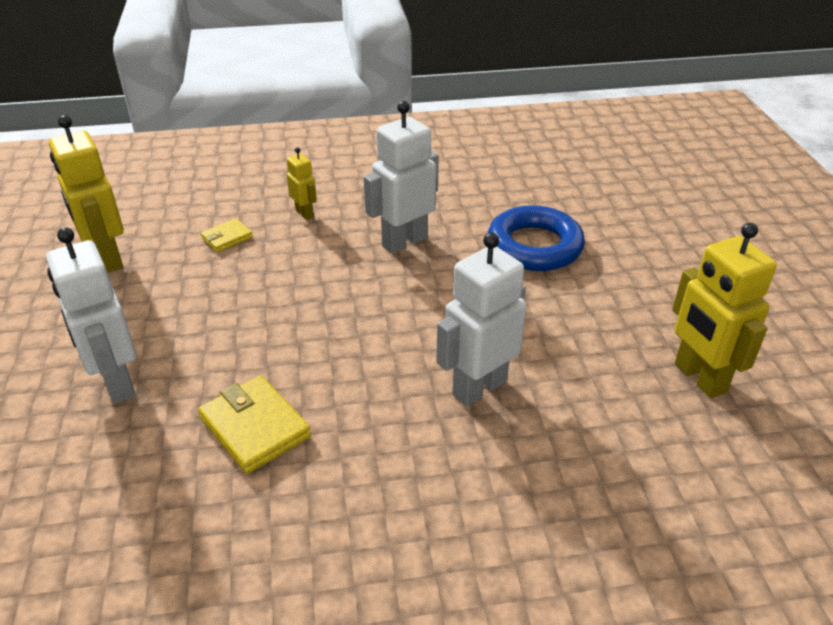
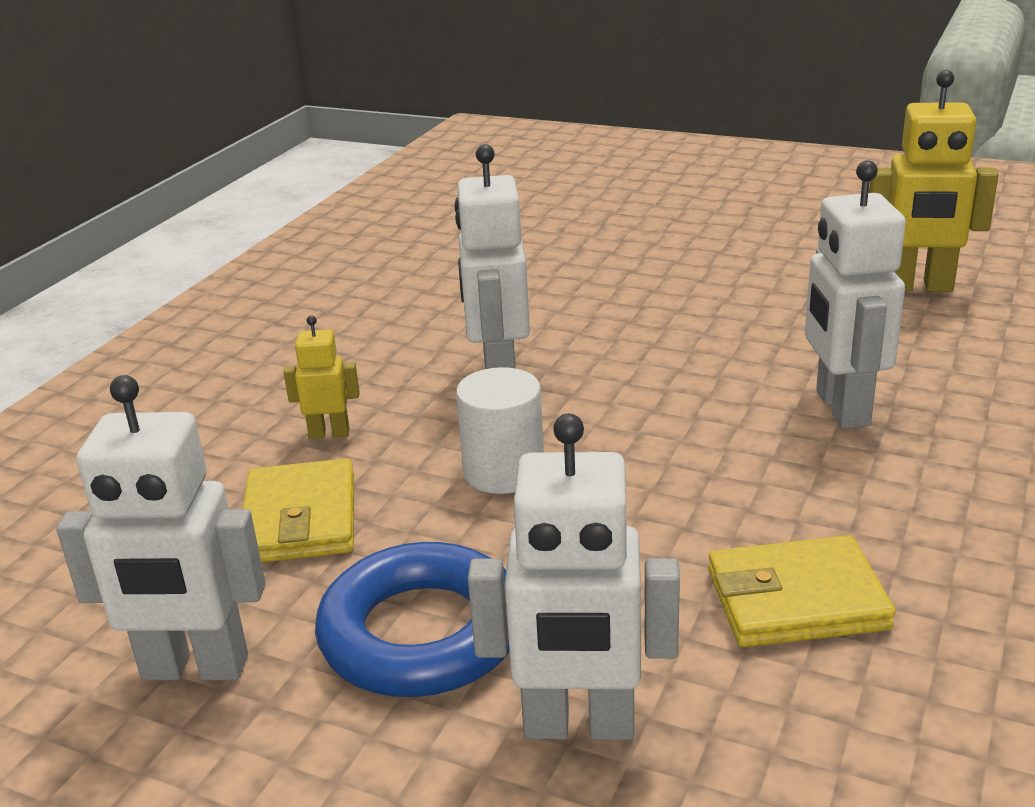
camera: 55 degrees left, 10 degrees down
yellow robot [49,115,124,273] -> white robot [56,375,265,680]
yellow wallet [201,218,253,252] -> yellow wallet [243,458,354,563], size x1.73
blue ring [488,205,585,271] -> blue ring moved to [315,542,509,697]
none -> white cylinder [456,367,544,494]

